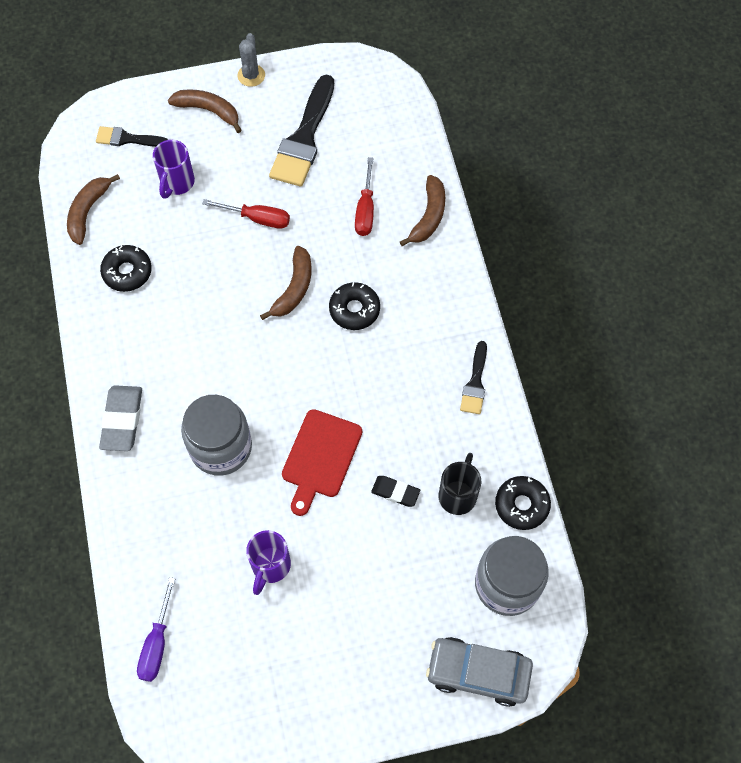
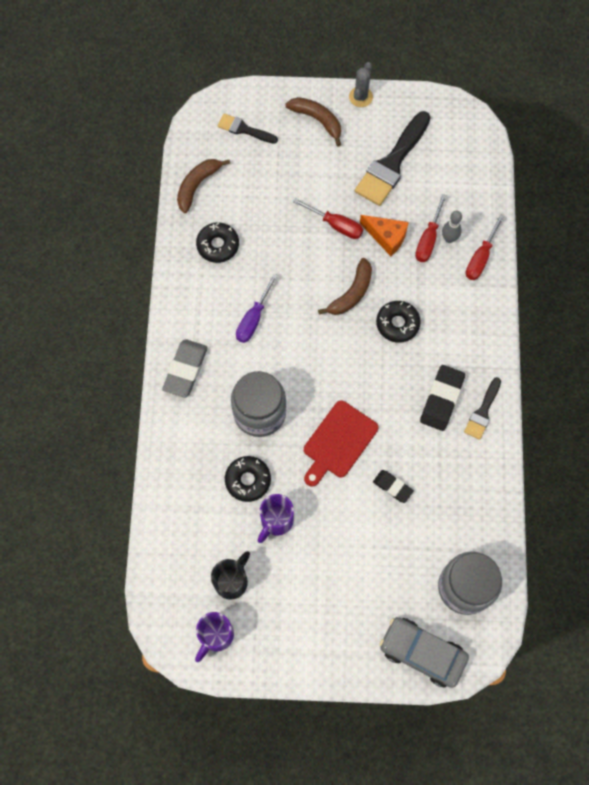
camera: 15 degrees right, 5 degrees up
purple screwdriver [137,577,175,682] -> purple screwdriver moved to [236,274,278,343]
purple mug [153,140,195,199] -> purple mug moved to [195,612,234,662]
brown banana [400,175,445,246] -> red screwdriver [466,214,504,280]
black mug [438,453,481,515] -> black mug moved to [211,551,250,600]
black donut [495,476,551,530] -> black donut moved to [225,456,271,502]
none -> orange cheese [360,215,409,256]
none -> black eraser [420,365,465,431]
none -> grey bowling pin [442,211,462,243]

